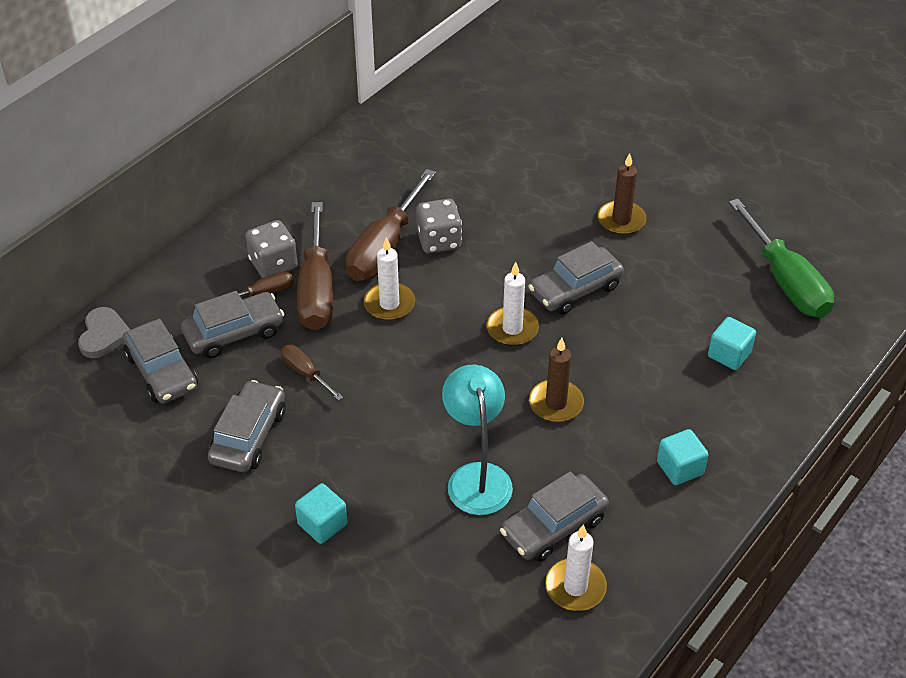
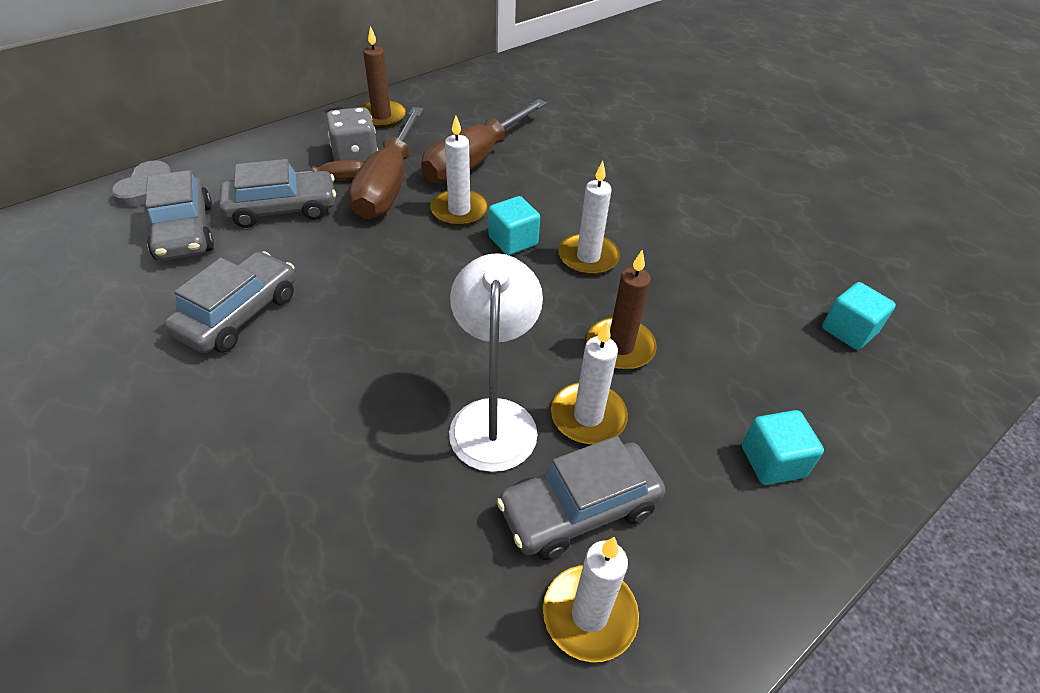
camera: 10 degrees right, 0 degrees up
brown screwdriver [281,345,343,400] -> none
turquoise cube [295,483,348,544] -> turquoise cube moved to [488,196,540,255]
grey dice [416,199,462,254] -> none
turquoise lamp [442,365,513,515] -> white lamp [449,253,543,472]
grey car [528,241,624,314] -> none
brown candle [598,153,646,235] -> brown candle moved to [360,26,406,128]
green screwdriver [729,199,834,318] -> none
none -> white candle [551,321,628,444]

